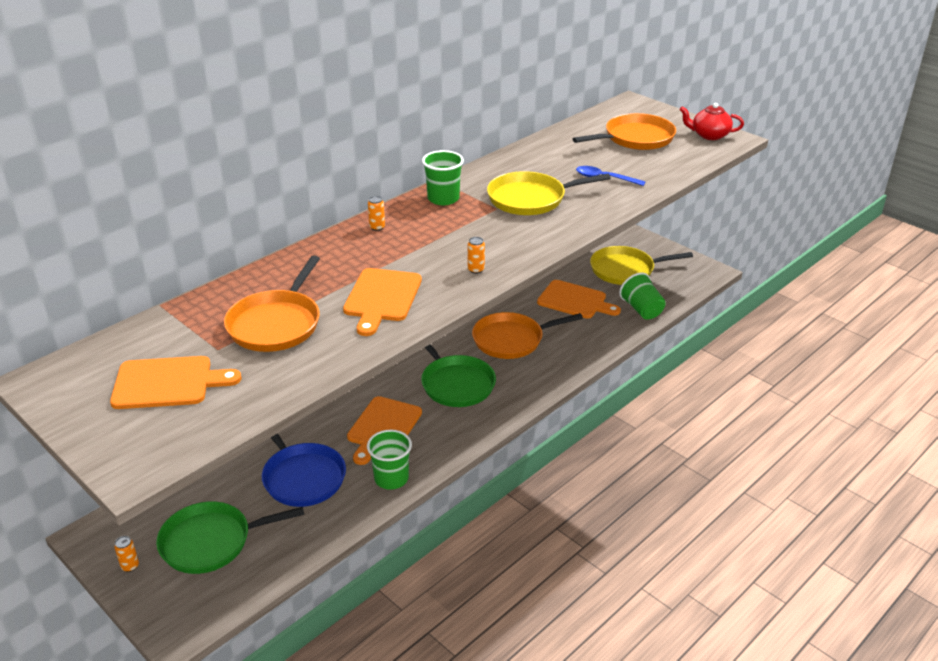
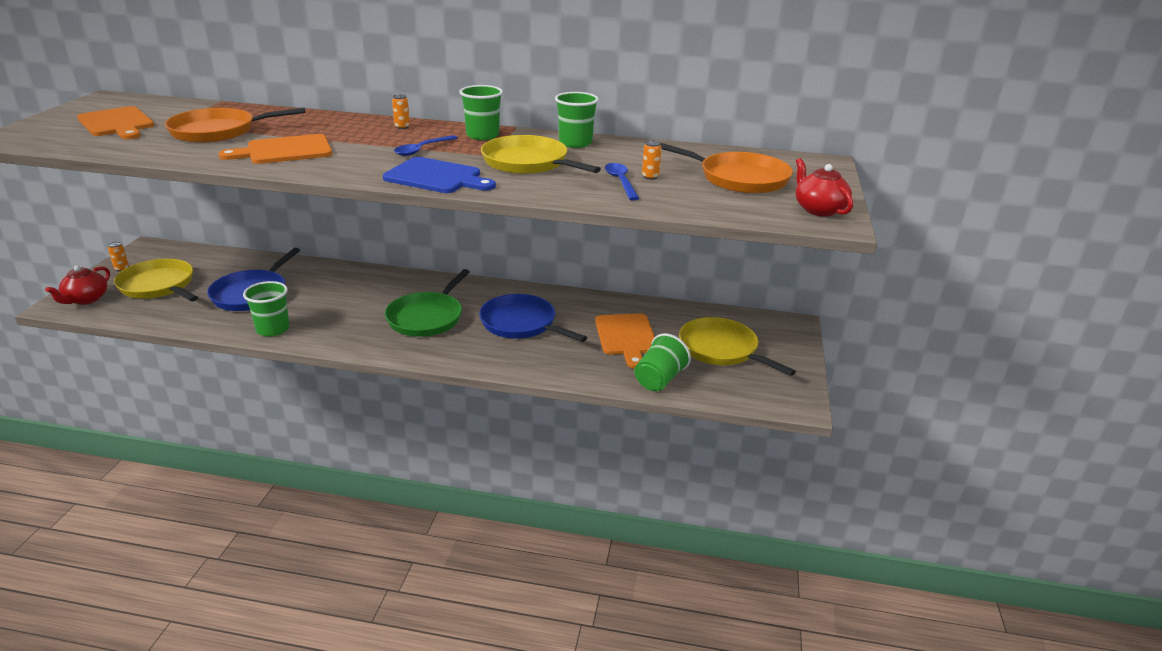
camera: 55 degrees right, 5 degrees down
green pan [156,502,304,574] -> yellow pan [114,259,198,301]
orange cutting board [347,396,422,465] -> none
orange can [468,237,485,274] -> orange can moved to [642,140,662,180]
orange pan [472,312,583,359] -> blue pan [479,294,587,342]
none -> red teapot [45,265,110,305]
none -> blue cutting board [383,157,496,193]
none -> blue spoon [394,135,458,156]
none -> green cup [555,92,599,148]

